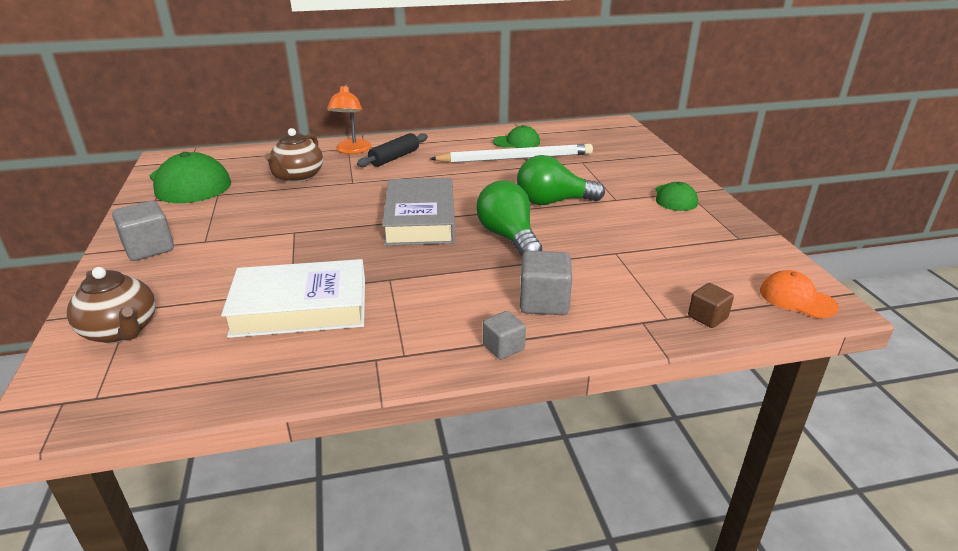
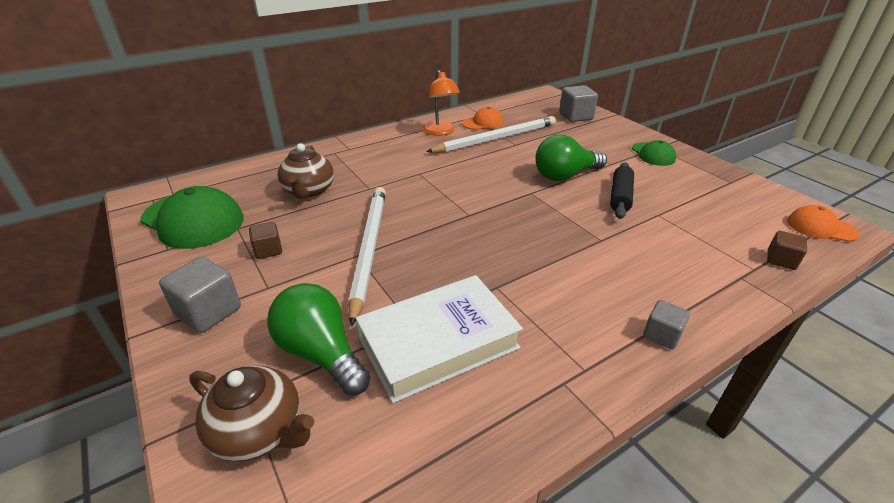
camera: 20 degrees left, 5 degrees up
orange lamp [327,84,371,154] -> orange lamp moved to [423,70,460,136]
black rolling pin [357,133,428,167] -> black rolling pin moved to [610,162,634,219]
grey book [382,178,455,246] -> none
green light bulb [476,180,542,256] -> green light bulb moved to [267,283,371,396]
green cap [493,125,540,148] -> orange cap [462,107,504,130]
grey cube [520,251,572,315] -> grey cube moved to [559,85,598,122]
none -> brown cube [249,222,282,259]
none -> white pencil [348,187,386,327]

